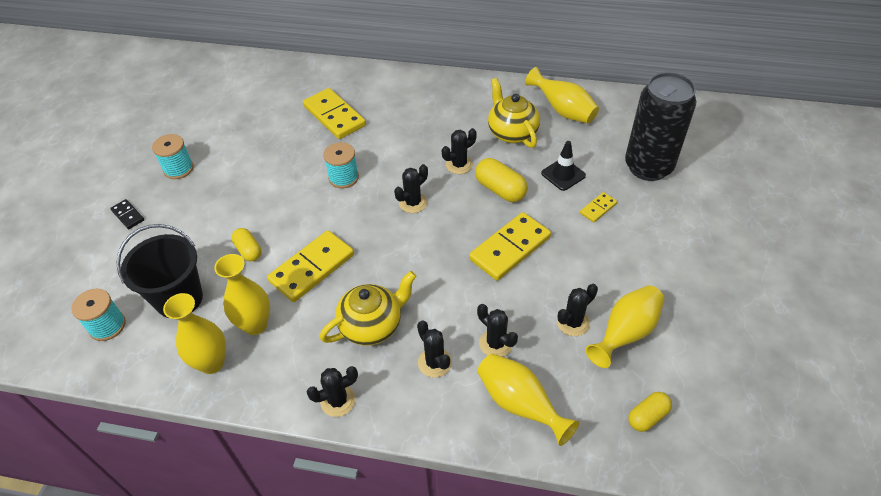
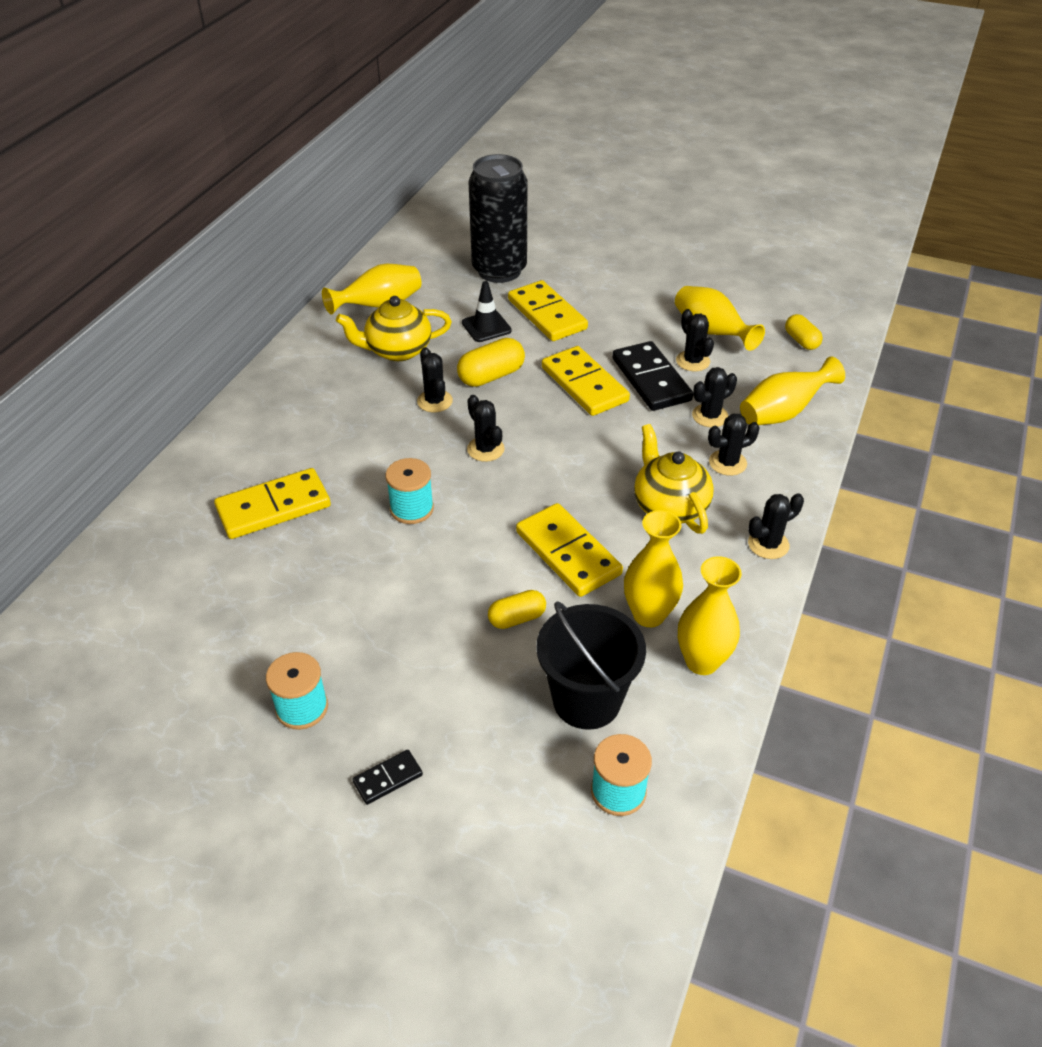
camera: 80 degrees left, 5 degrees down
black cactus [307,366,358,417] -> black cactus turned 75 degrees clockwise [748,493,804,559]
yellow domino [580,192,617,223] -> yellow domino [508,280,588,341], size x2.06
none -> black domino [612,341,693,411]

